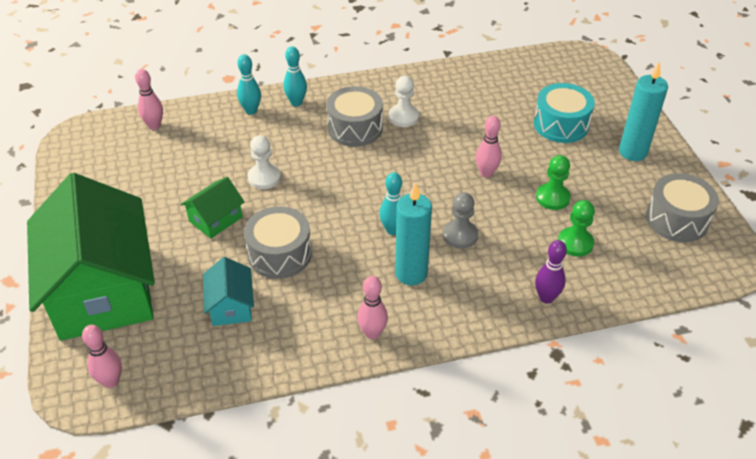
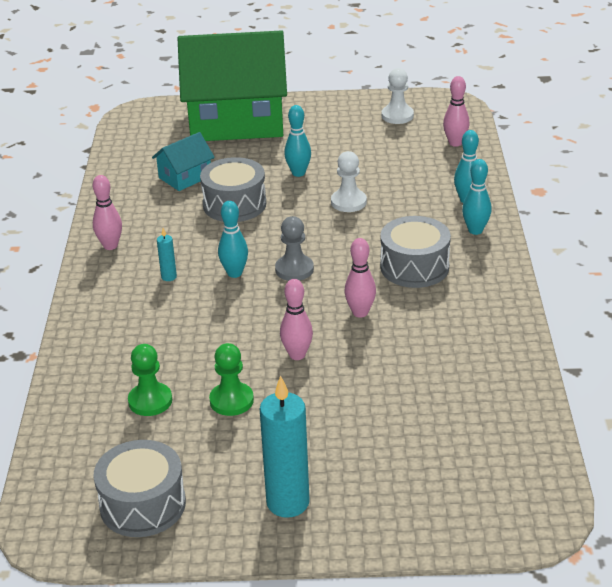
camera: 105 degrees right, 10 degrees down
pink bowling pin [82,325,122,388] -> pink bowling pin moved to [344,238,376,318]
green house [180,177,245,239] -> turquoise bowling pin [284,105,311,177]
turquoise house [203,257,254,326] -> turquoise house turned 45 degrees counterclockwise [152,132,215,191]
white pawn [389,76,419,127] -> white pawn moved to [382,68,414,124]
turquoise candle [395,182,432,285] -> turquoise candle [157,228,177,281], size x0.45
grey pawn [443,192,478,249] -> grey pawn moved to [275,216,314,281]
turquoise drum [534,83,595,143] -> none
purple bowling pin [535,240,567,304] -> none

